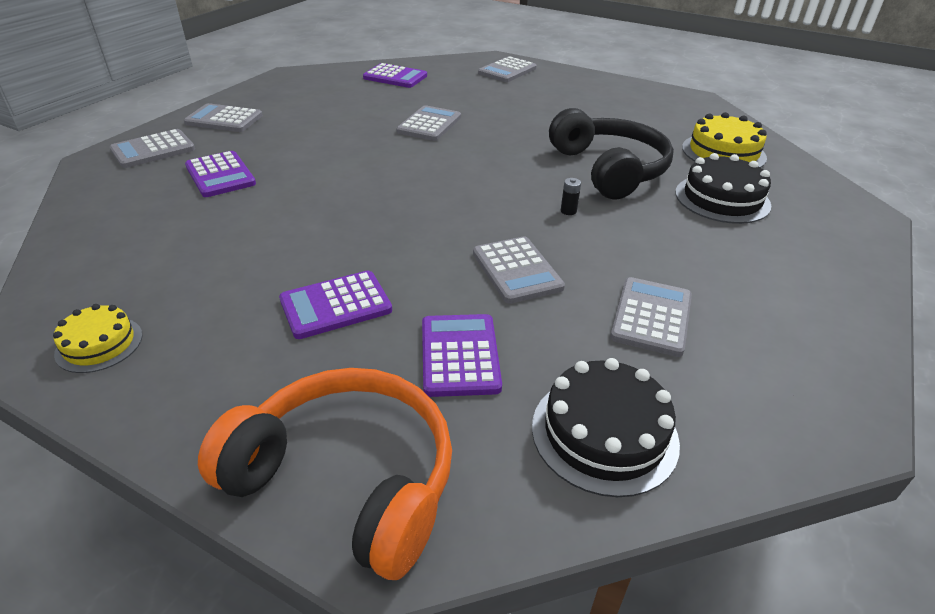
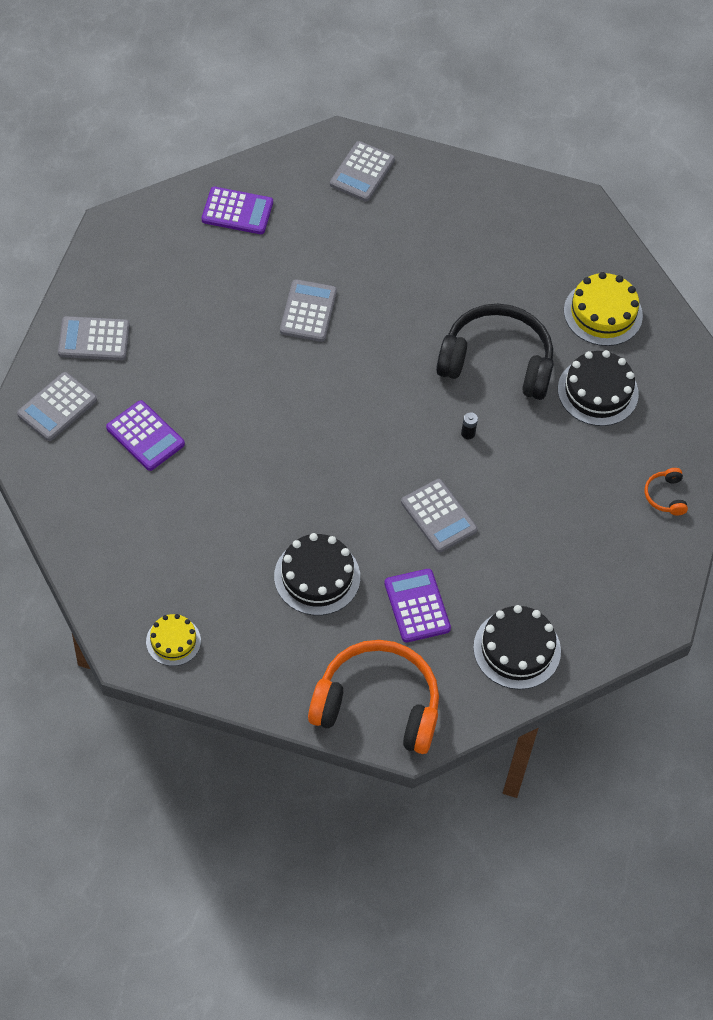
camera: 15 degrees left, 20 degrees up
purple calculator [279,271,392,339] -> black cake [274,533,360,615]
black headphones [549,108,674,199] -> black headphones turned 45 degrees counterclockwise [436,304,554,400]
grey calculator [610,277,692,357] -> none
none -> orange headphones [645,468,688,516]

